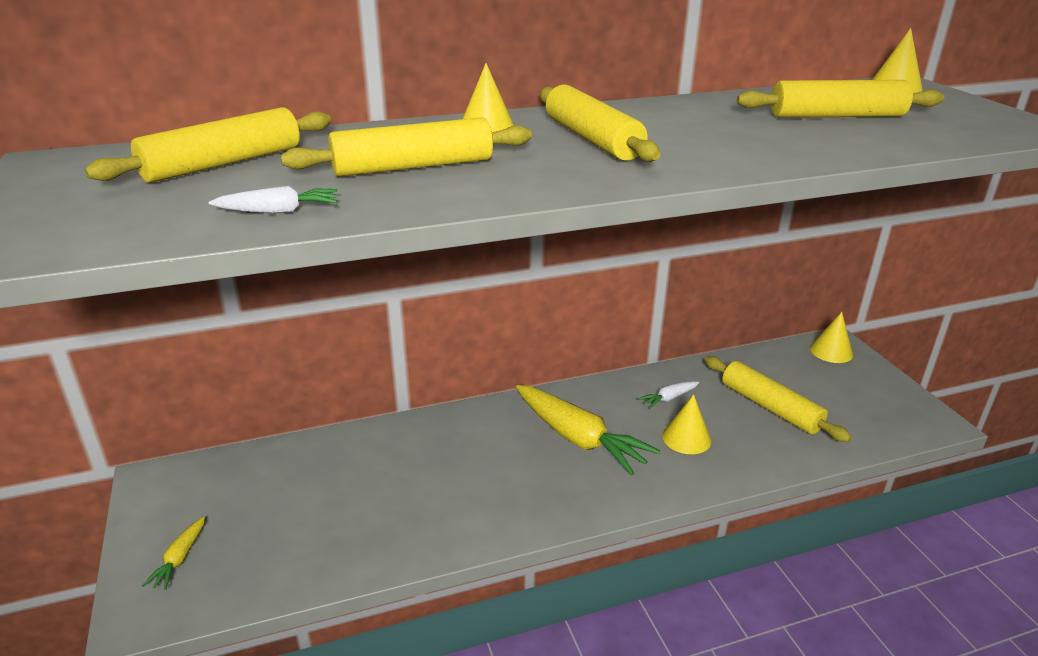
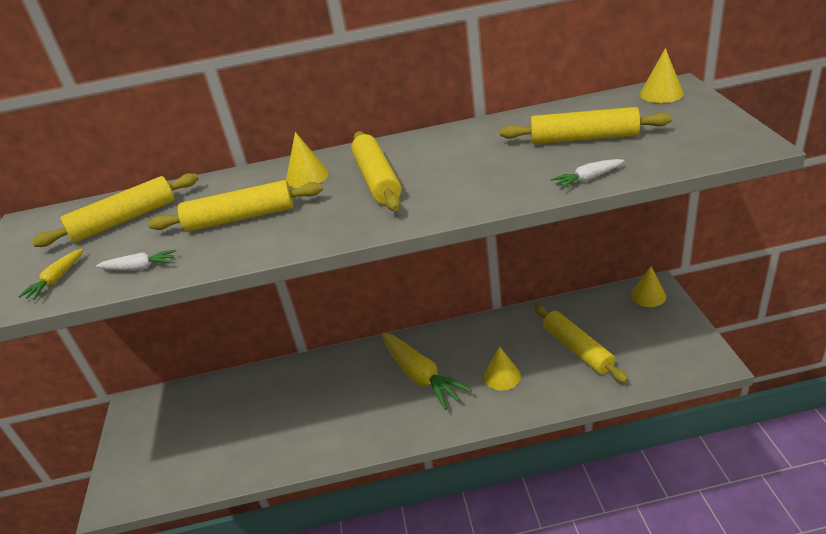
camera: 15 degrees right, 5 degrees up
yellow carrot [142,516,205,590] -> yellow carrot moved to [18,248,83,300]
white carrot [638,381,699,409] -> white carrot moved to [551,159,624,189]

